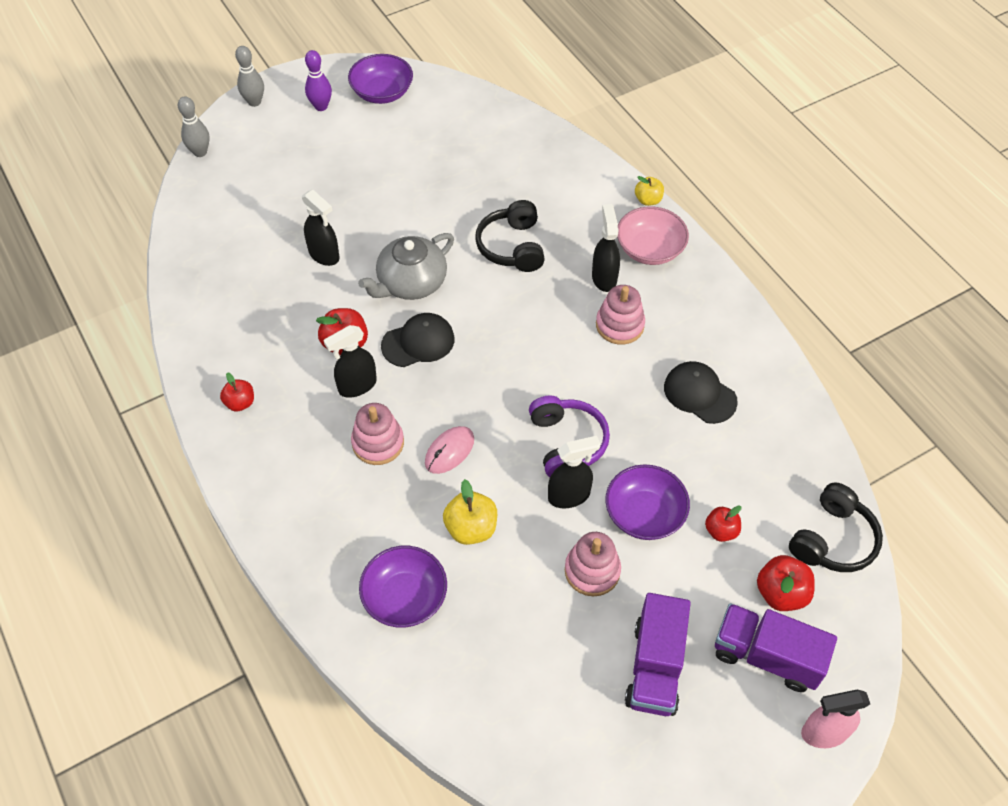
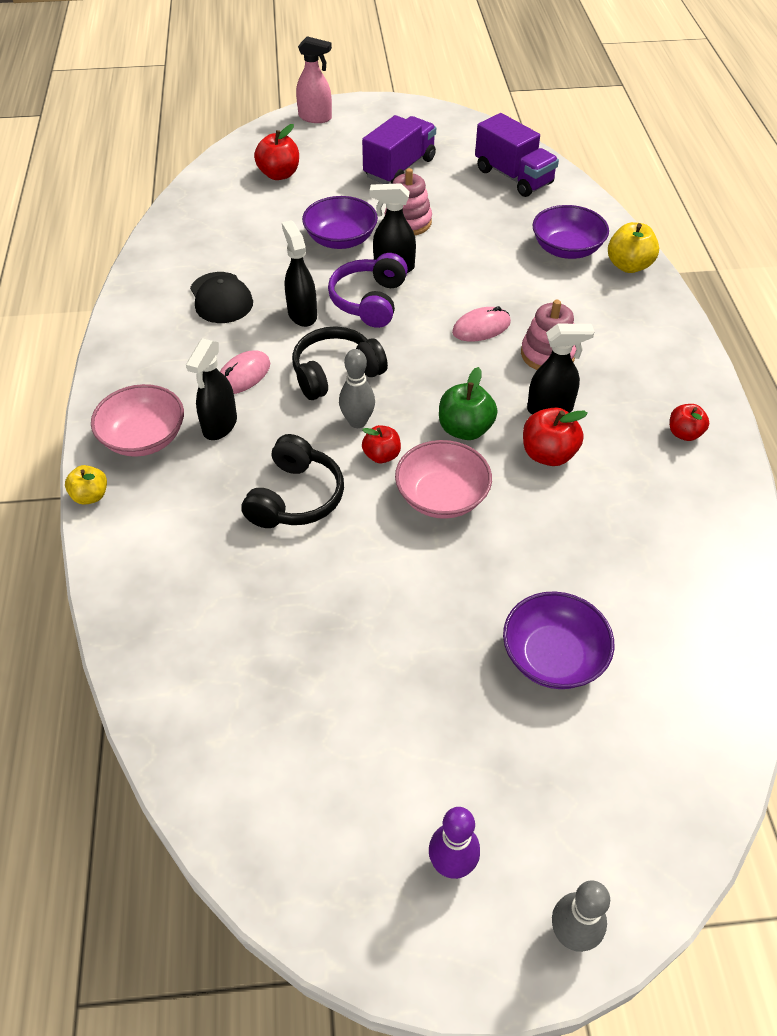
camera: 155 degrees left, 5 degrees down
grey bowling pin [178,96,209,157] -> grey bowling pin moved to [339,349,375,428]
black spray bottle [302,189,340,266] -> black spray bottle moved to [282,220,317,327]
purple bowl [348,54,413,104] -> purple bowl moved to [503,591,614,689]
grey teapot [358,233,454,300] -> pink bowl [395,440,492,519]
black cap [381,313,454,367] -> green apple [439,367,497,440]
yellow apple [443,479,497,545] -> yellow apple moved to [608,222,659,273]
pink stacking toy [596,285,645,345] -> pink mouse [220,350,270,394]
red apple [705,505,741,542] -> red apple moved to [362,425,401,463]
purple truck [715,603,837,692] -> purple truck moved to [475,113,559,197]
black headphones [789,482,883,572] -> black headphones moved to [292,326,388,400]

